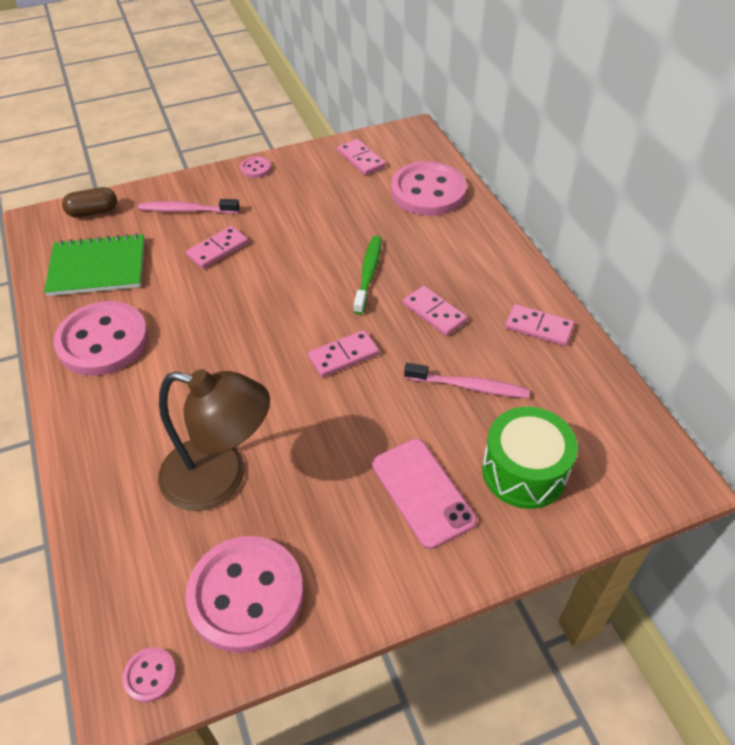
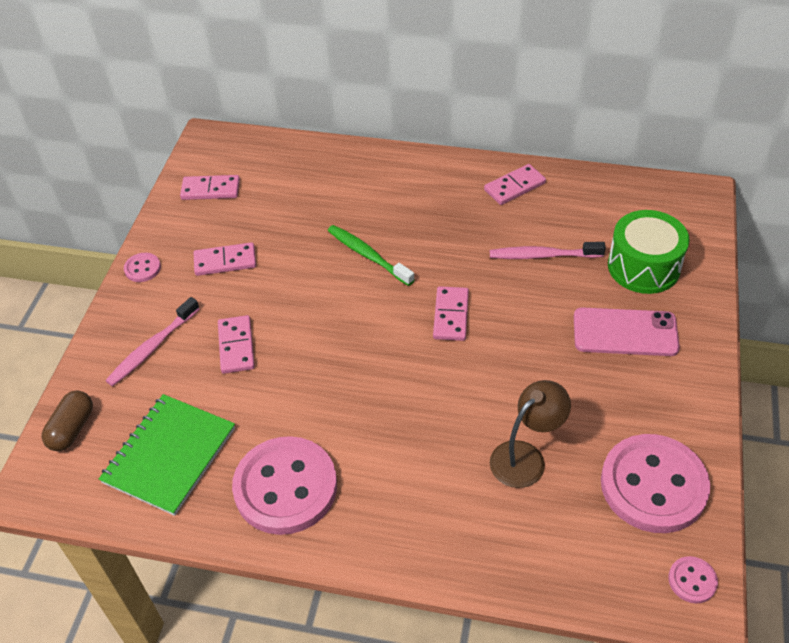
camera: 55 degrees left, 0 degrees up
brown lamp [158,369,270,511] -> brown lamp [490,380,571,488], size x0.64
pink button [391,161,467,216] -> none
pink domino [403,286,468,336] -> pink domino moved to [194,242,256,276]
pink toothbrush [404,363,530,398] -> pink toothbrush turned 135 degrees counterclockwise [490,242,606,259]

